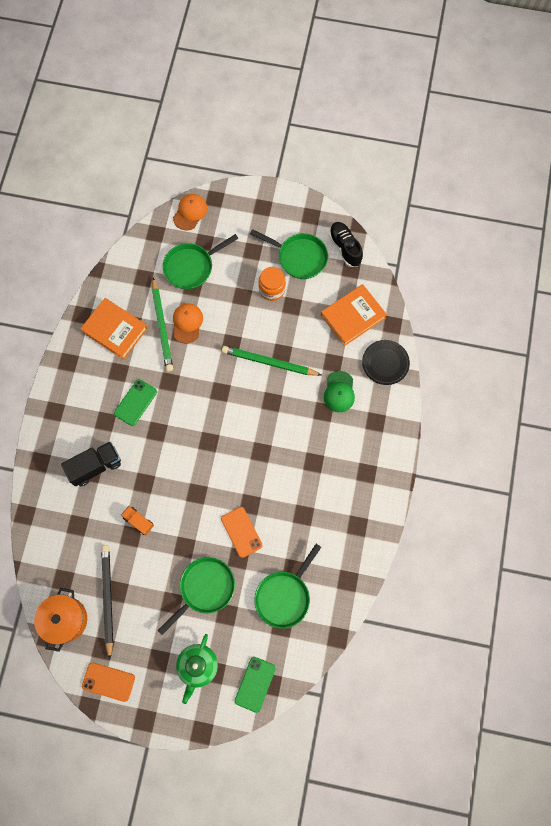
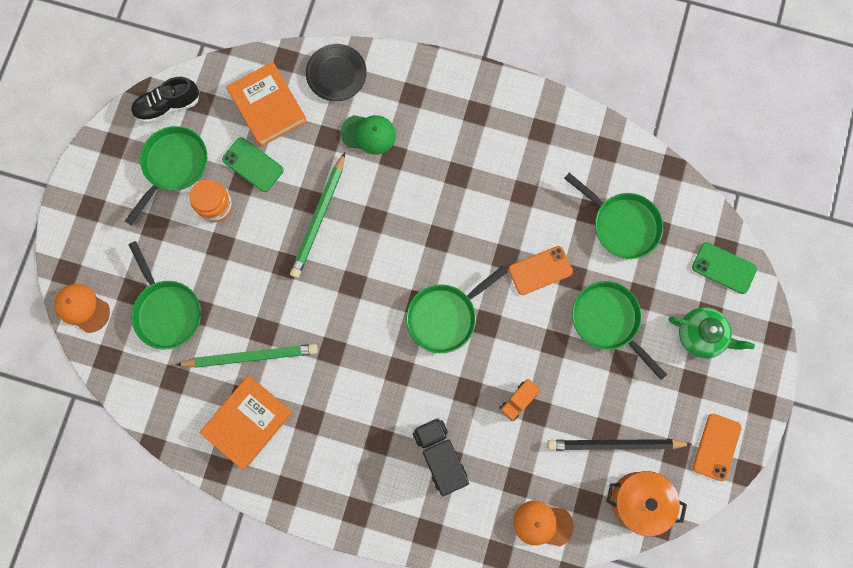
camera: 85 degrees left, 5 degrees up
green phone [114,379,157,426] -> green phone moved to [222,137,284,192]
orange cap [173,303,203,343] -> orange cap moved to [513,501,574,546]
none -> green pan [406,266,508,353]

